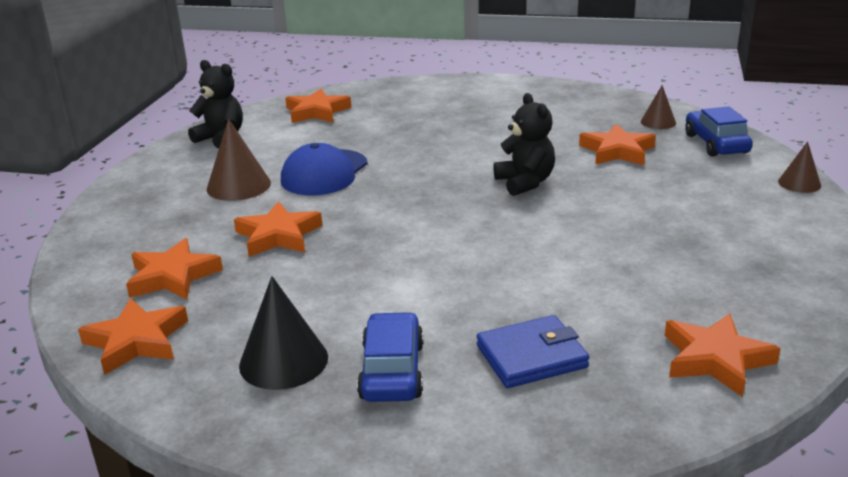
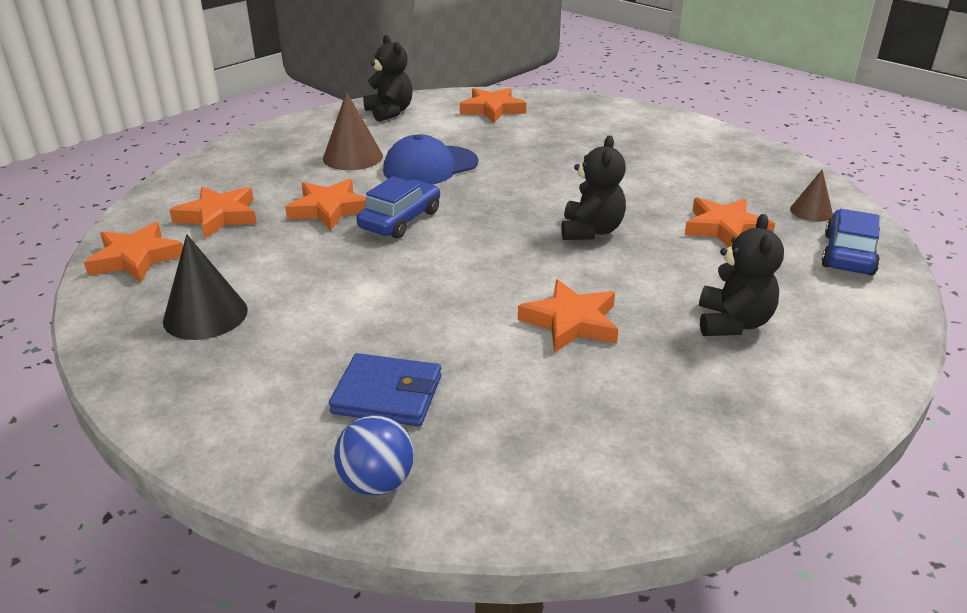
camera: 30 degrees right, 5 degrees up
blue car [357,312,424,402] -> blue car moved to [357,176,440,239]
orange star [665,313,781,397] -> orange star moved to [518,279,618,353]
brown cone [778,141,821,193] -> none
none -> blue ball [334,415,414,495]
none -> black teddy bear [699,214,784,336]

